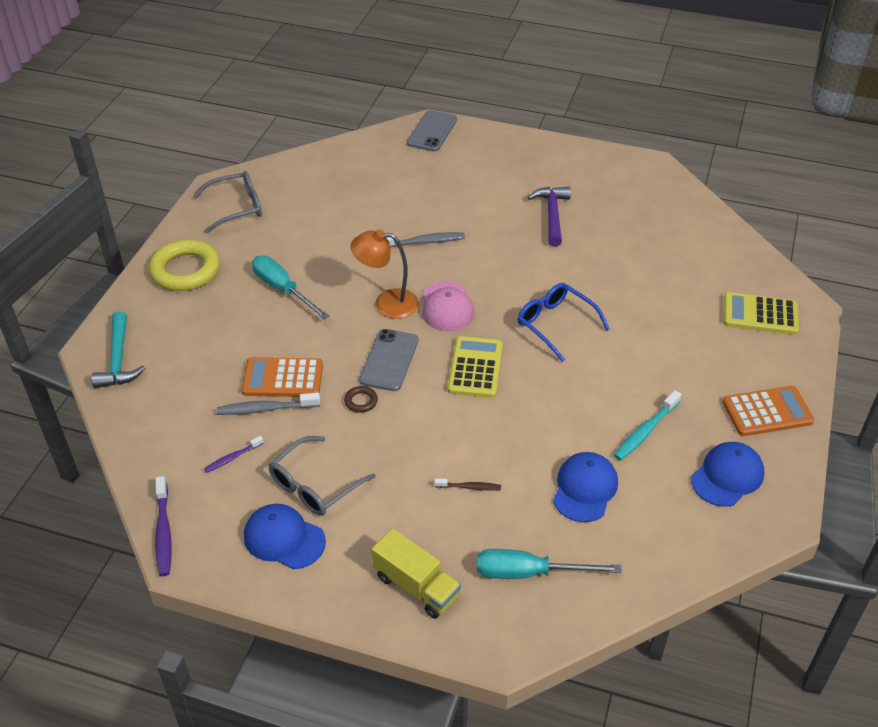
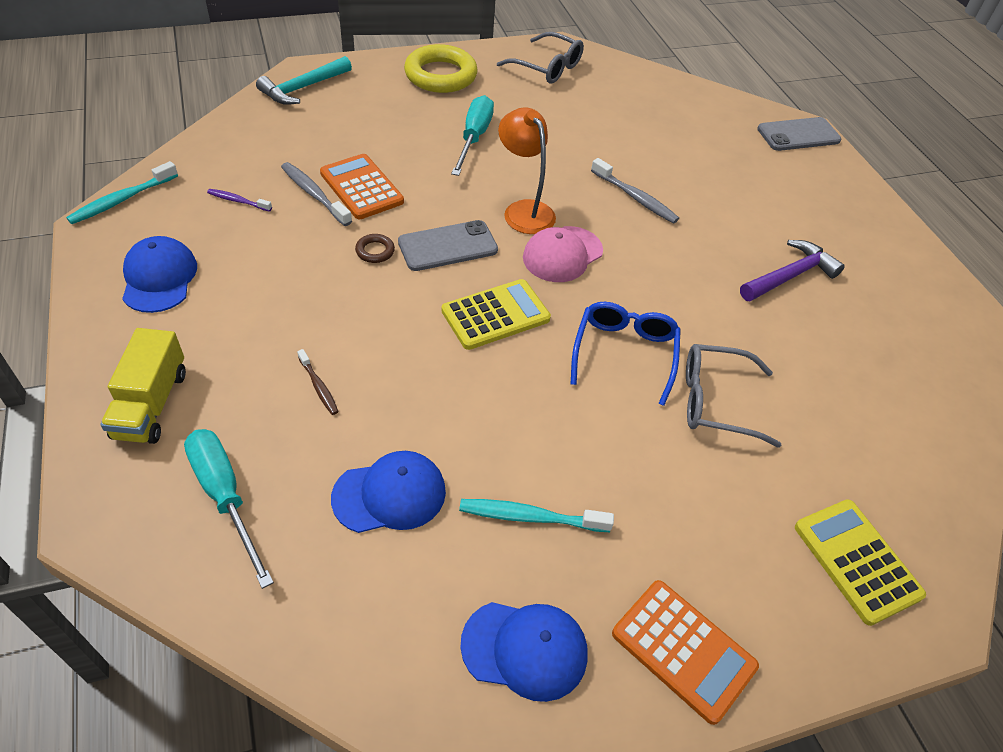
camera: 50 degrees right, 5 degrees up
purple toothbrush [155,476,172,576] -> turquoise toothbrush [66,161,178,224]
grey glasses [269,436,376,516] -> grey glasses moved to [686,344,781,448]

